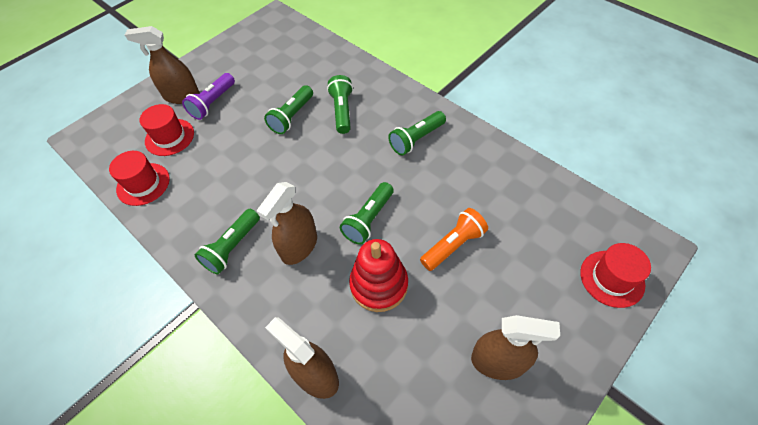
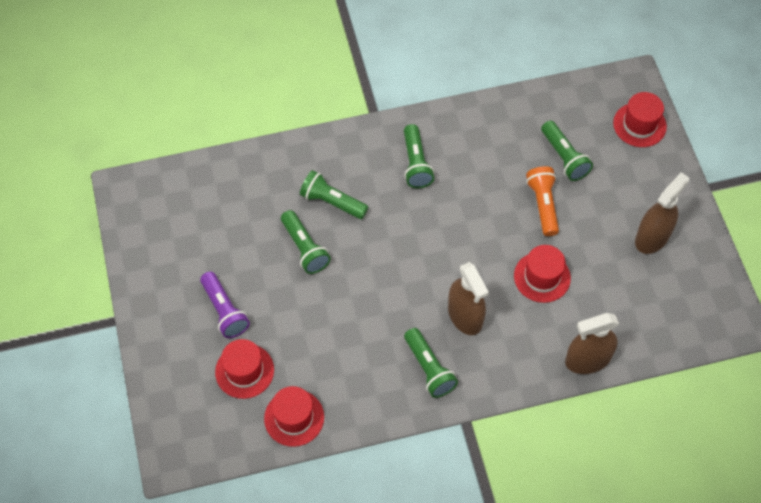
camera: 60 degrees left, 5 degrees up
brown spray bottle [125,26,200,104] -> none
green flashlight [340,182,394,245] -> green flashlight moved to [541,121,593,181]
red stacking toy [349,239,408,312] -> red hat [514,245,571,303]

